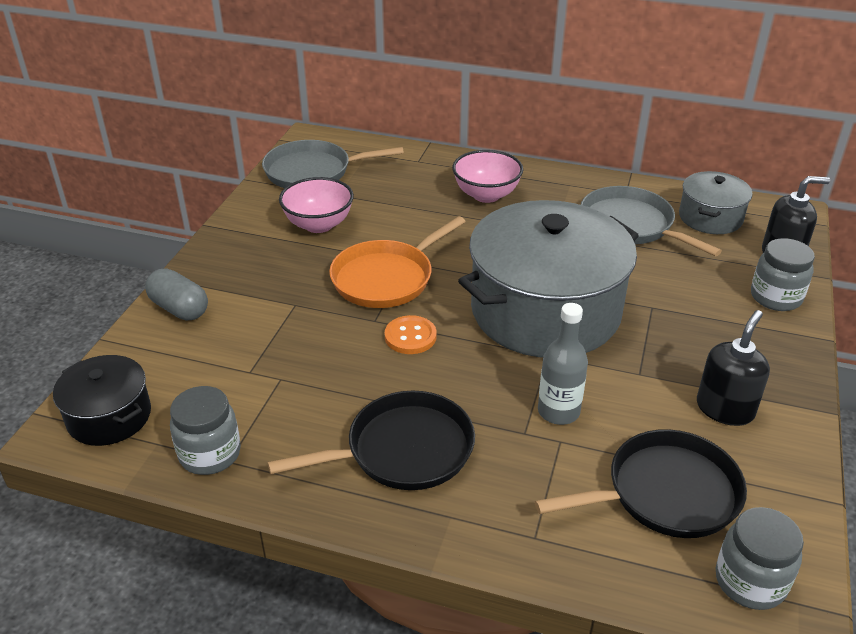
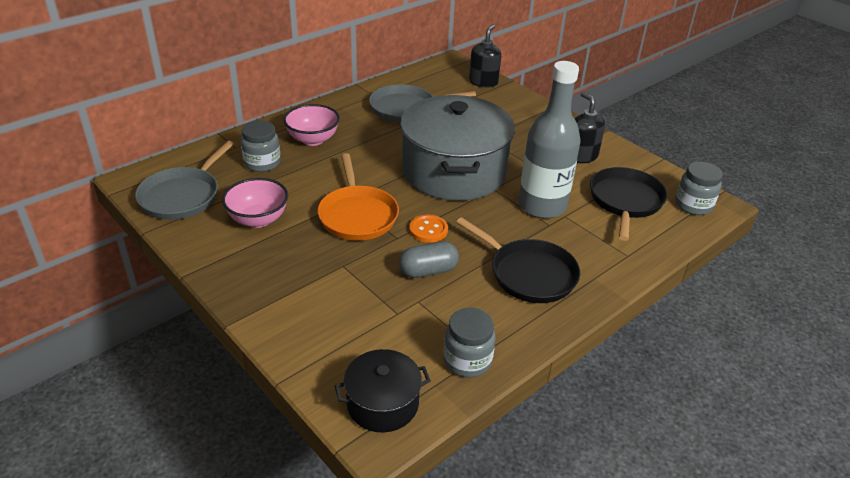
camera: 60 degrees left, 0 degrees up
grey capsule [145,268,208,321] -> grey capsule moved to [399,241,459,278]
black pan [268,391,475,490] -> black pan turned 120 degrees clockwise [456,217,580,303]
grey bottle [538,303,588,425] -> grey bottle [519,61,581,219], size x1.78
grey pot [679,171,752,234] -> none
grey jar [751,238,815,311] -> grey jar moved to [241,120,281,172]

